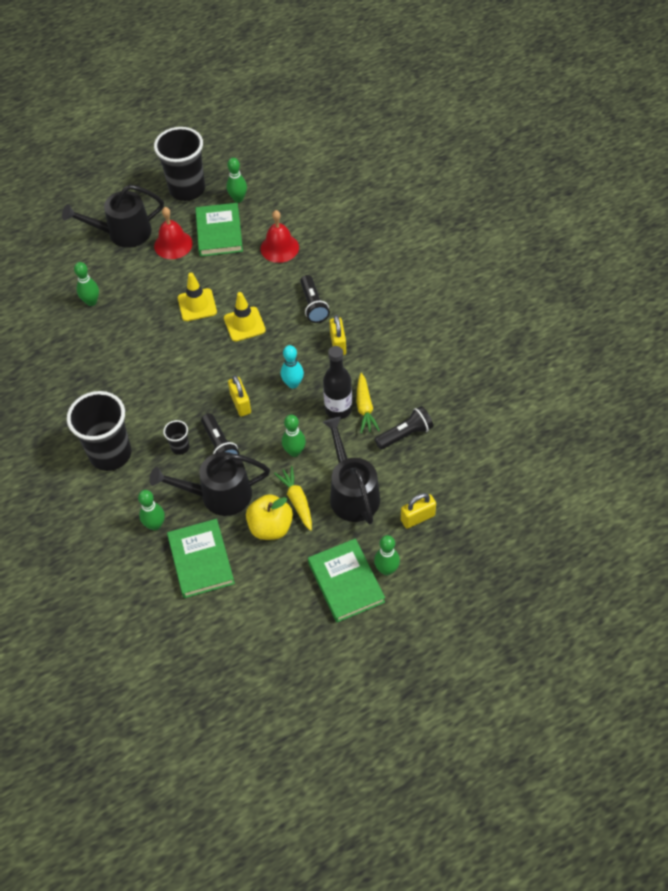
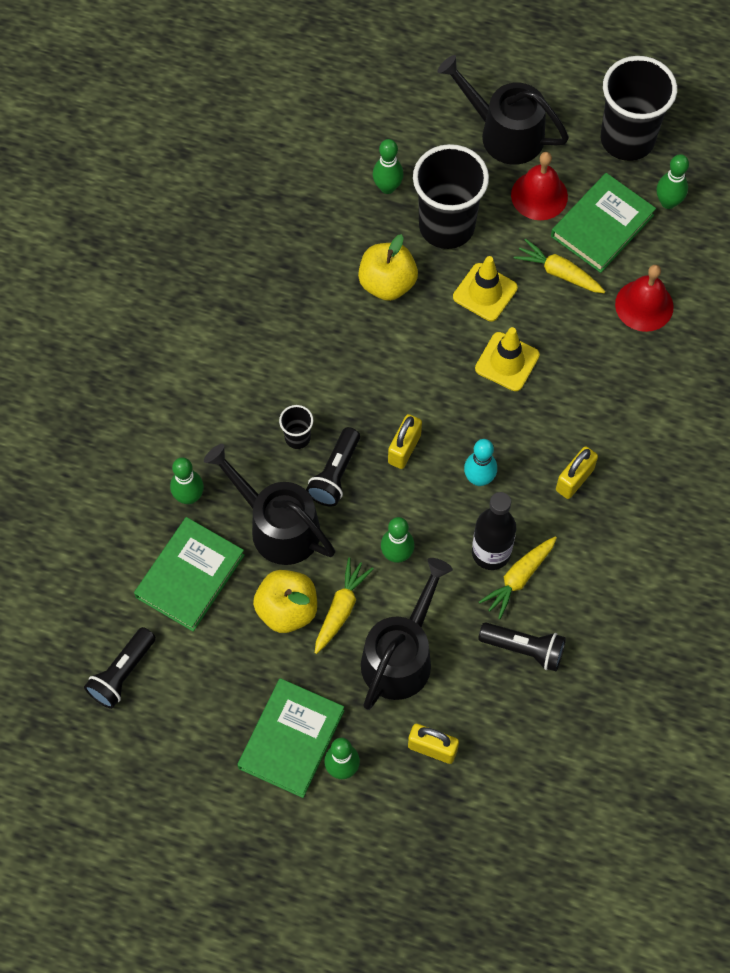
camera: 45 degrees right, 10 degrees up
black cup [67,391,131,471] -> black cup moved to [413,144,489,249]
black flashlight [300,275,330,323] -> black flashlight moved to [84,627,156,709]
none -> yellow apple [358,234,418,301]
none -> yellow carrot [514,238,605,293]

